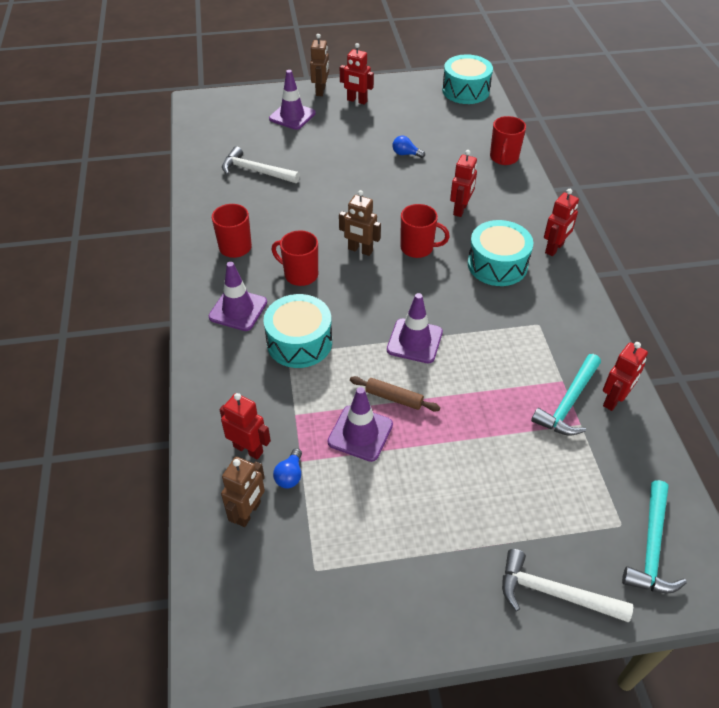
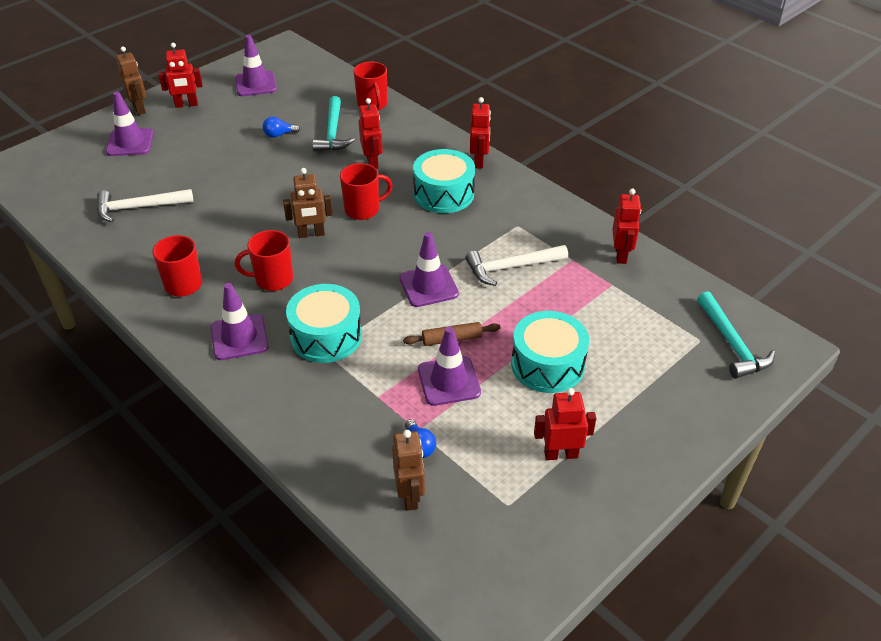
camera: 35 degrees left, 5 degrees down
red robot [219,393,271,460] -> red robot moved to [534,388,596,460]
turquoise drum [442,54,493,104] -> turquoise drum moved to [511,311,589,393]
white hammer [502,549,633,622] -> white hammer moved to [465,245,568,286]
turquoise hammer [531,354,601,436] -> turquoise hammer moved to [312,96,355,151]
none -> purple traffic cone [235,35,277,96]

